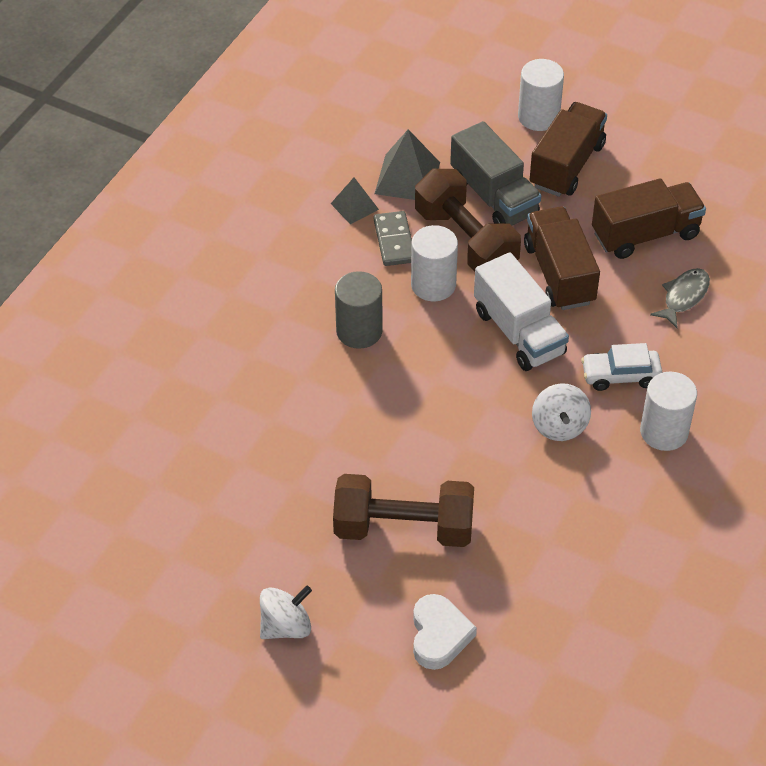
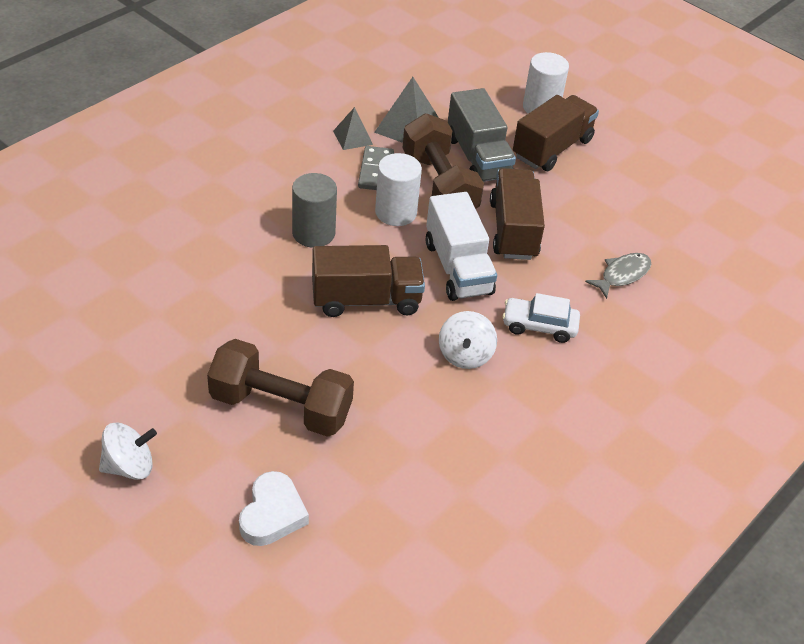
camera: 10 degrees right, 5 degrees down
brown truck [592,178,706,259] -> brown truck moved to [312,245,425,317]
white cylinder [640,372,697,451] -> none

